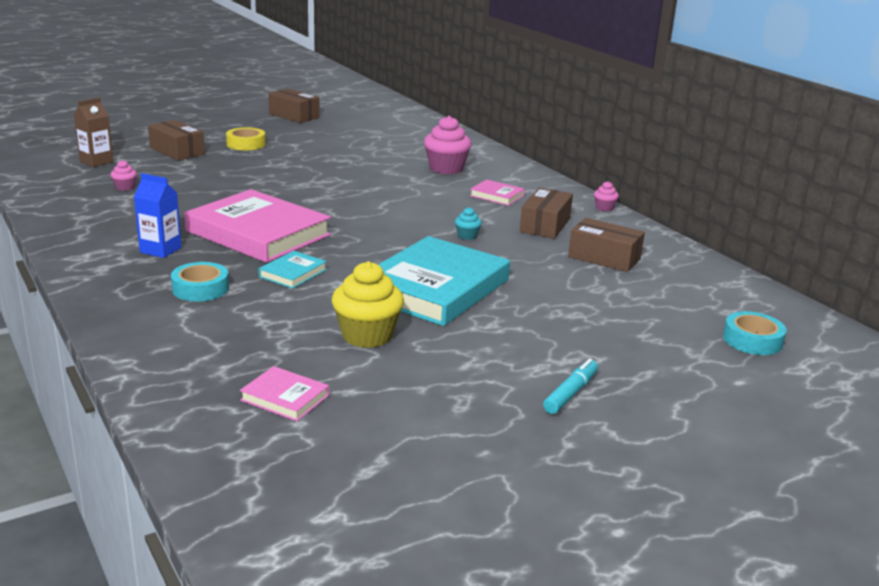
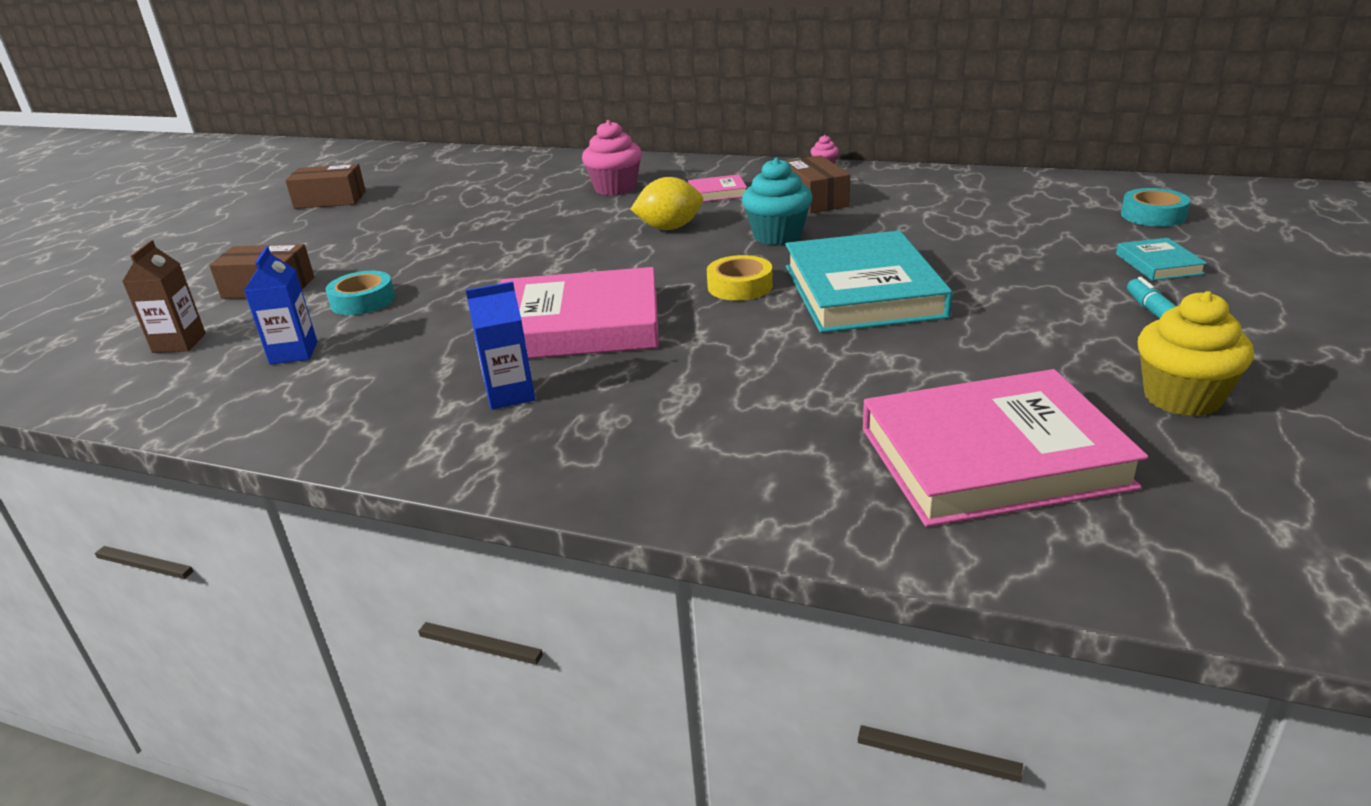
camera: 35 degrees left, 5 degrees up
pink cupcake [111,160,137,191] -> blue carton [244,246,317,365]
turquoise tape [171,262,229,301] -> turquoise tape moved to [325,271,395,315]
yellow tape [226,127,266,150] -> yellow tape moved to [707,255,773,301]
pink book [240,366,329,421] -> pink book [863,369,1148,527], size x2.28
turquoise book [258,251,327,289] -> turquoise book moved to [1116,238,1207,281]
yellow cupcake [332,261,404,348] -> yellow cupcake moved to [1138,291,1254,417]
turquoise cupcake [455,207,482,240] -> turquoise cupcake [742,157,813,245], size x2.09
brown box [568,218,645,272] -> none
none -> yellow lemon [630,177,703,230]

